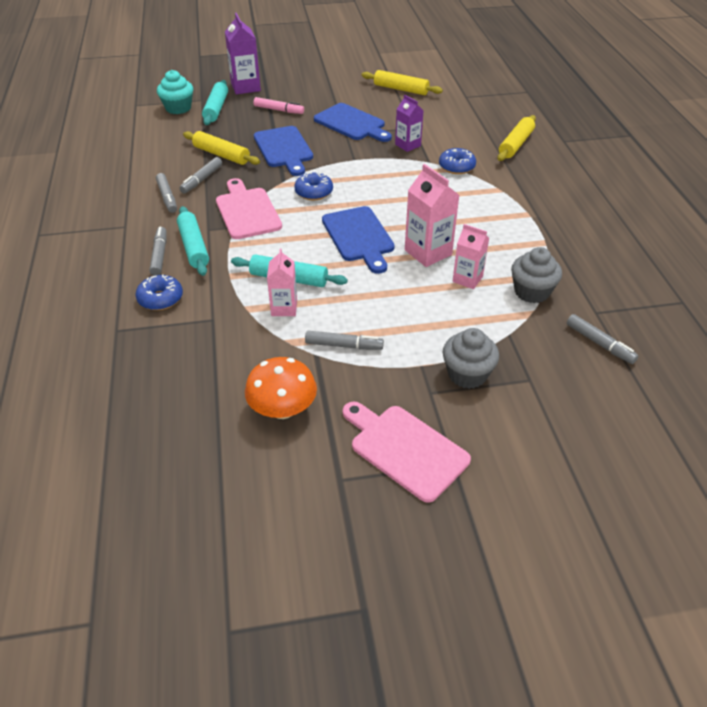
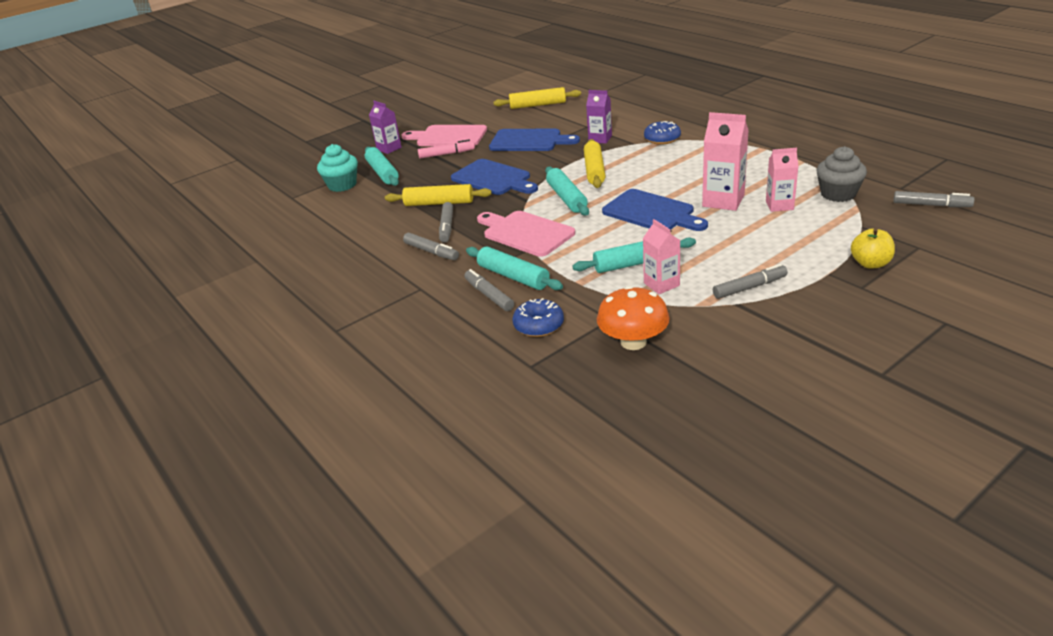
camera: 25 degrees left, 10 degrees down
purple carton [225,13,261,94] -> purple carton [369,101,402,154], size x0.65
orange mushroom [245,357,317,419] -> orange mushroom moved to [597,286,670,350]
blue donut [294,172,333,200] -> turquoise rolling pin [545,167,589,215]
pink cutting board [343,401,471,503] -> pink cutting board moved to [401,125,487,146]
grey cupcake [443,328,499,389] -> yellow apple [851,228,895,269]
yellow rolling pin [497,115,536,161] -> yellow rolling pin moved to [584,139,606,188]

